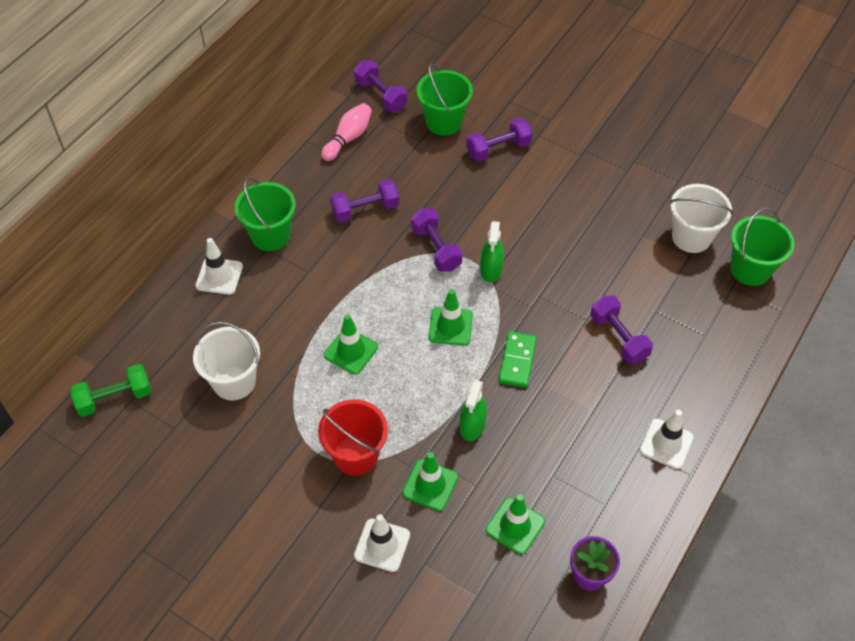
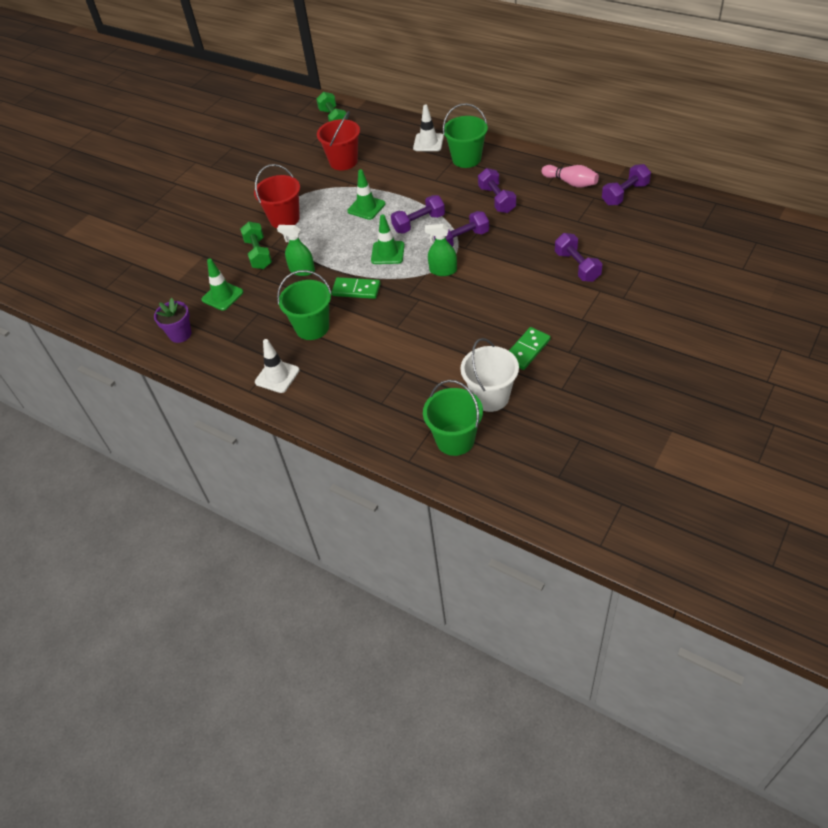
camera: 95 degrees right, 5 degrees down
white bucket [193,322,260,400] -> red bucket [317,111,360,170]
white traffic cone [354,514,410,572] -> none
green traffic cone [402,452,458,511] -> green dumbbell [240,222,272,269]
green bucket [417,63,473,135] -> green bucket moved to [277,270,332,340]
purple dumbbell [590,295,653,364] -> purple dumbbell moved to [391,195,445,234]
none -> green domino [509,327,551,370]

